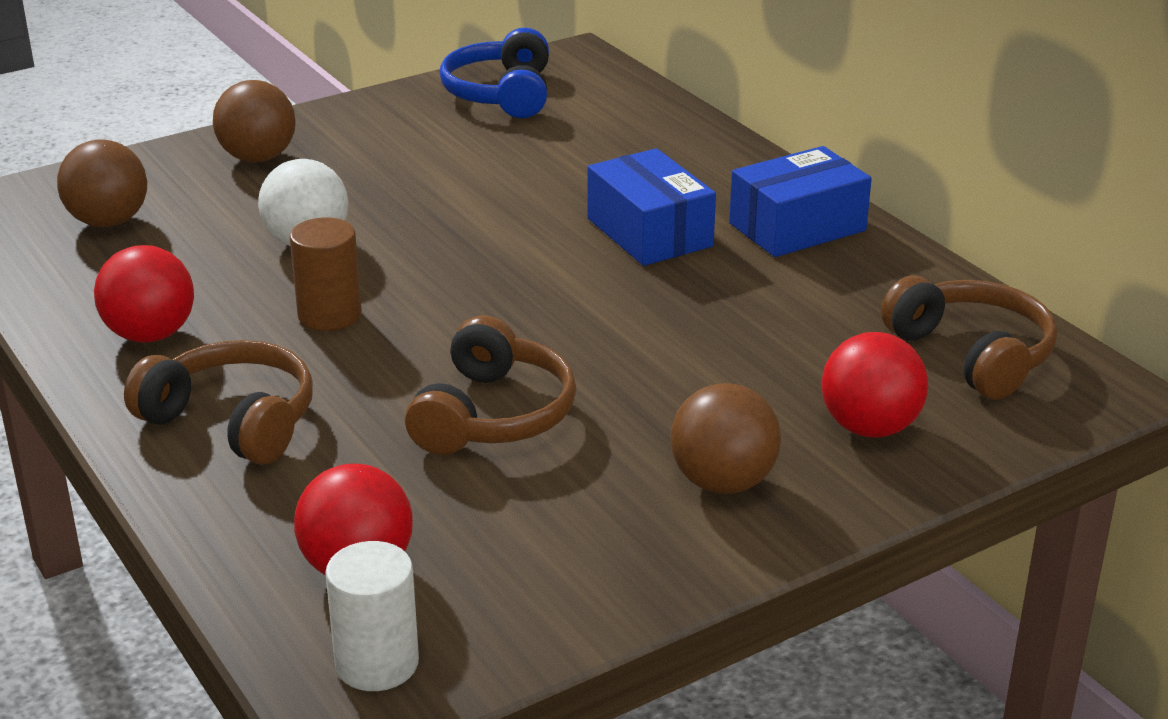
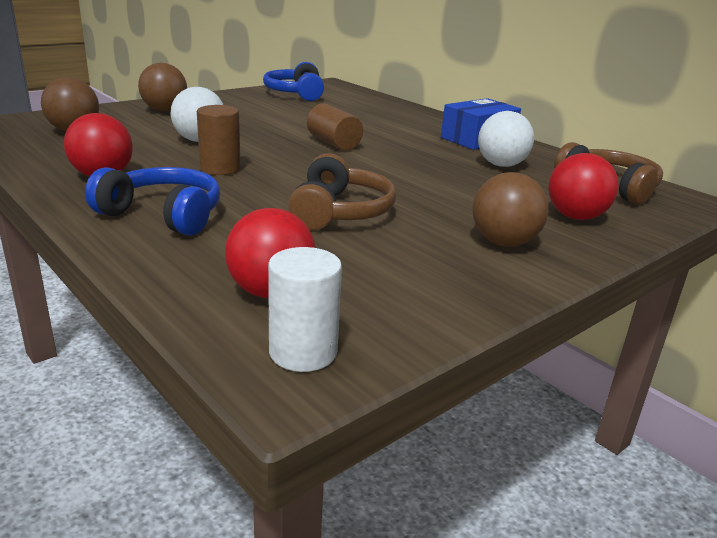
camera: 10 degrees left, 5 degrees down
brown headphones [124,340,313,465] -> blue headphones [85,167,220,236]
blue box [587,148,716,266] -> none
none -> brown cylinder [307,103,363,151]
none -> white ball [478,111,534,167]

